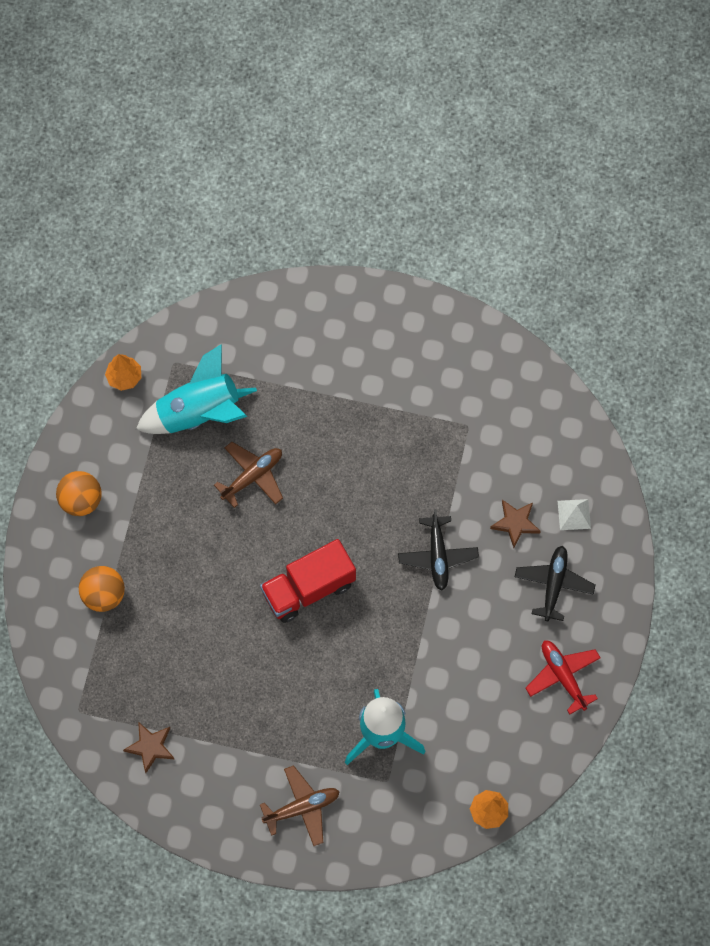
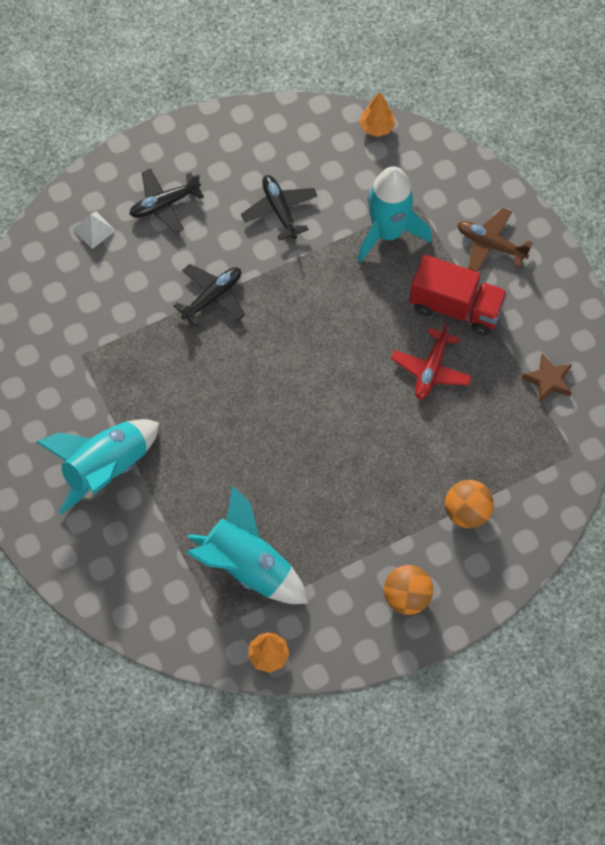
camera: 130 degrees left, 5 degrees down
brown plane [214,442,283,508] -> none
red truck [260,539,356,623] -> red truck moved to [409,255,508,336]
brown star [490,500,541,548] -> none
red plane [525,640,601,714] -> red plane moved to [391,322,472,399]
none -> turquoise rocket [36,419,159,514]
none -> black plane [241,175,317,241]

